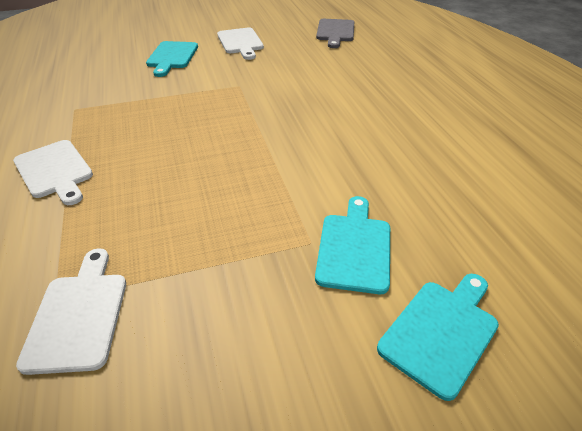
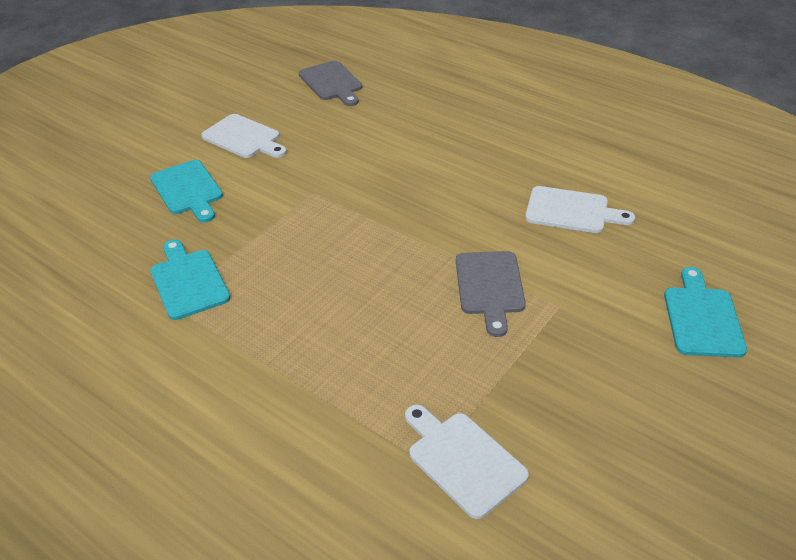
camera: 35 degrees left, 0 degrees up
white cutting board [13,140,93,205] -> white cutting board moved to [525,186,635,233]
turquoise cutting board [315,196,390,294] -> turquoise cutting board moved to [150,239,230,320]
none -> grey cutting board [456,251,526,337]

